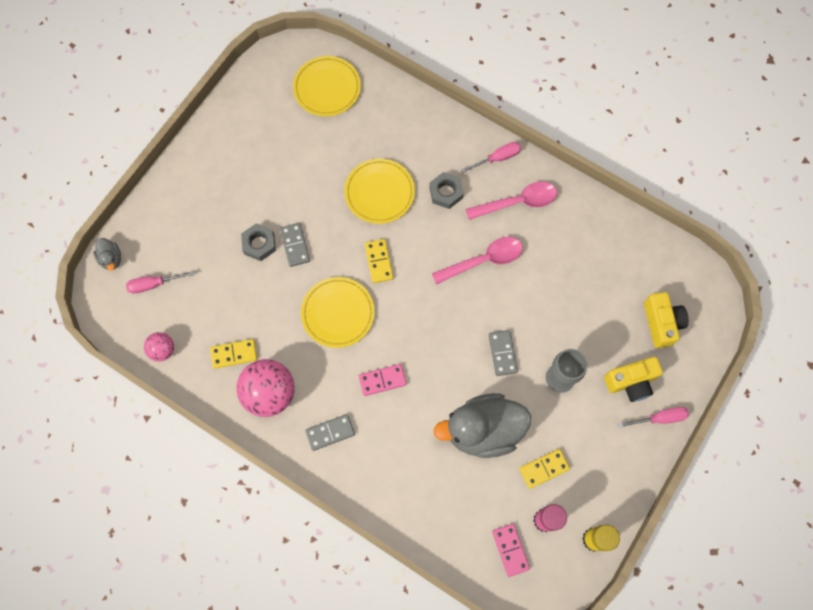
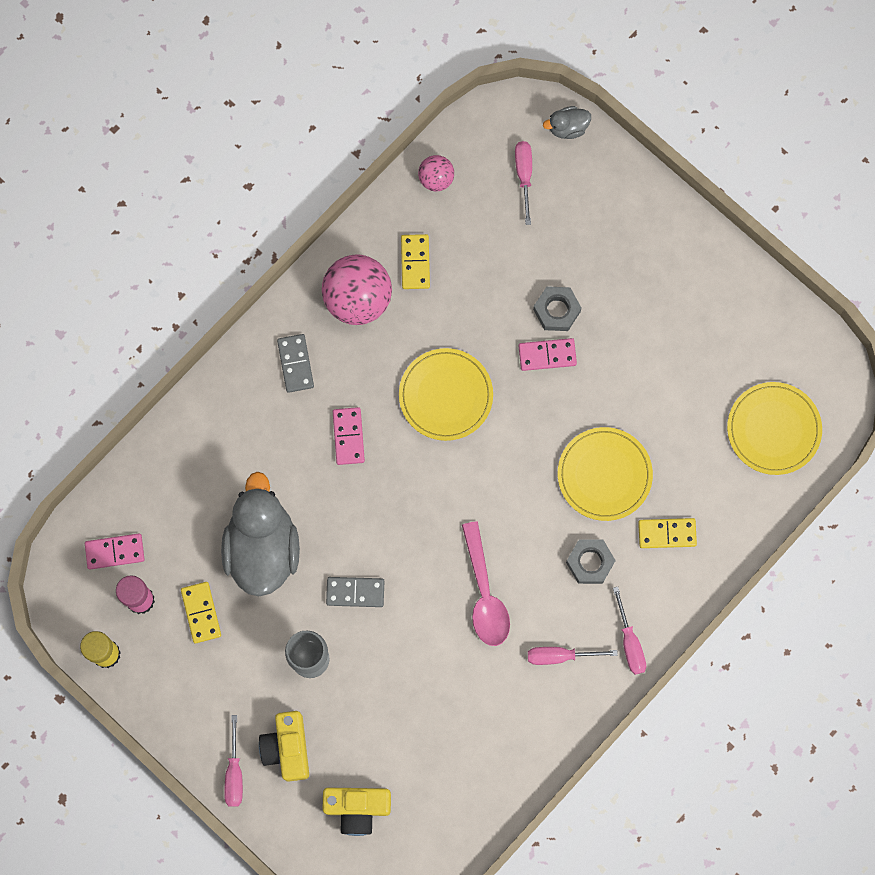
camera: 100 degrees right, 5 degrees up
grey domino [280,223,310,267] -> pink domino [519,338,577,371]
yellow domino [365,239,393,283] -> yellow domino moved to [638,518,697,548]
pink spoon [465,182,557,220] -> pink screwdriver [528,647,618,665]

